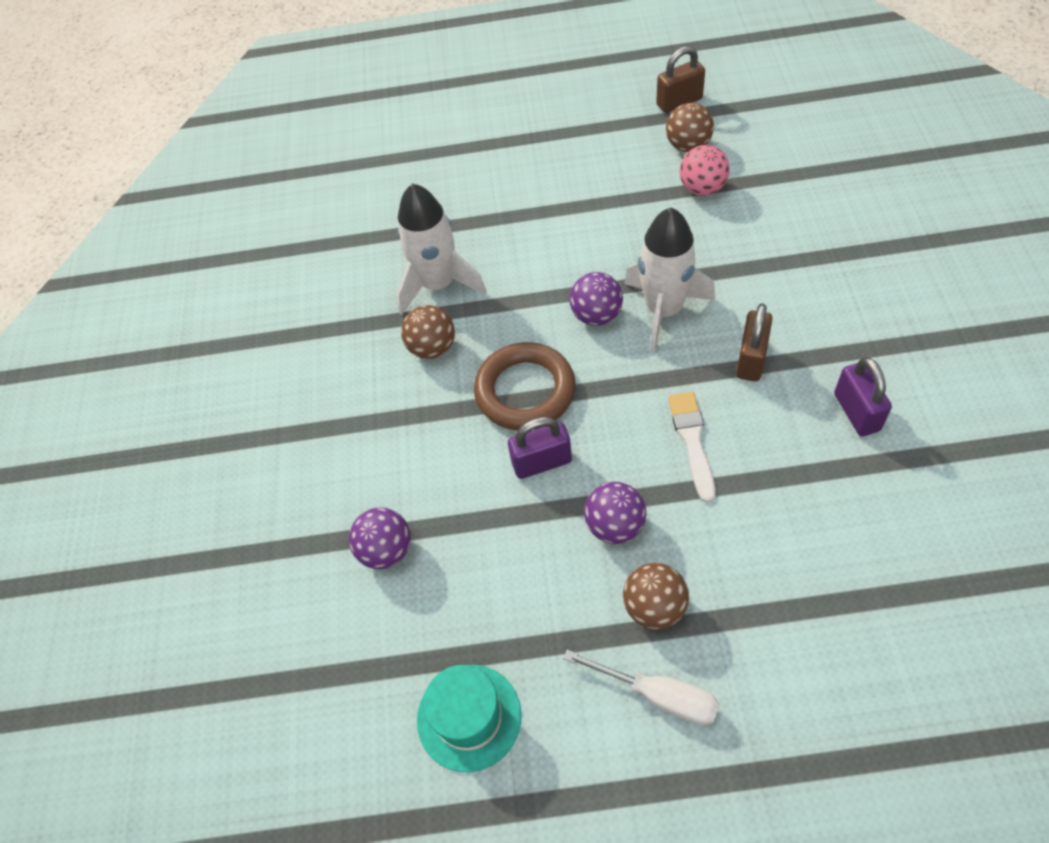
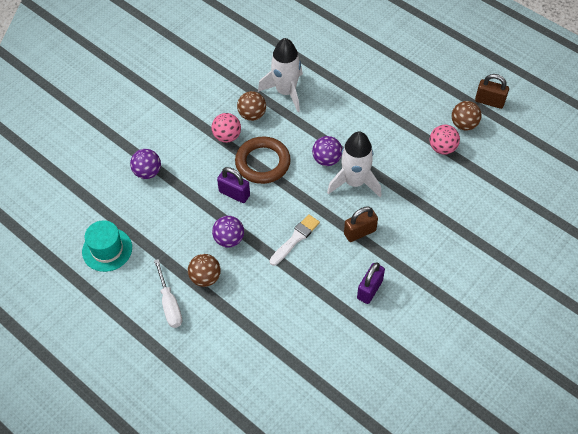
camera: 40 degrees right, 0 degrees up
none -> pink ball [211,113,241,143]

